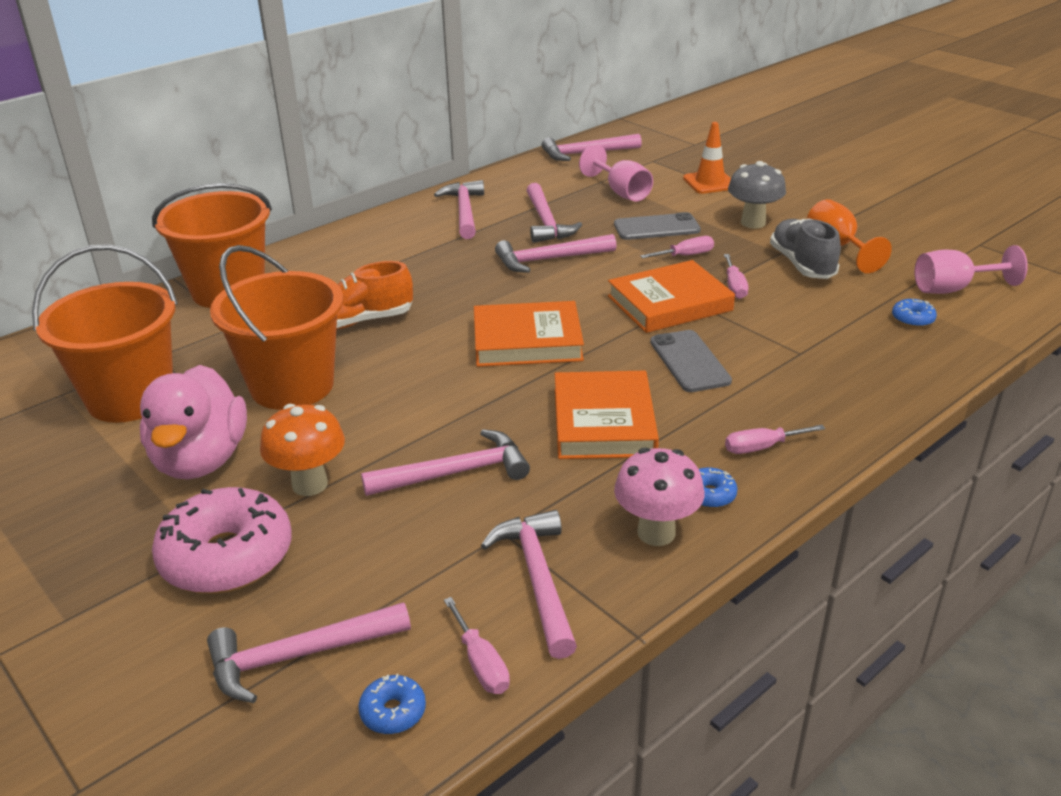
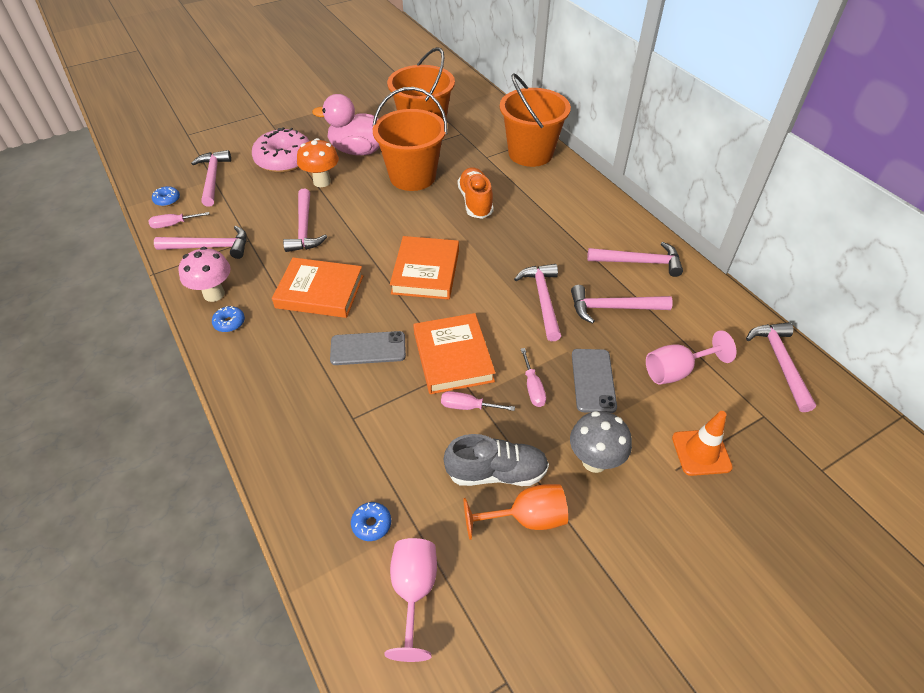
camera: 100 degrees right, 15 degrees up
pink screwdriver [725,425,826,454] -> none

